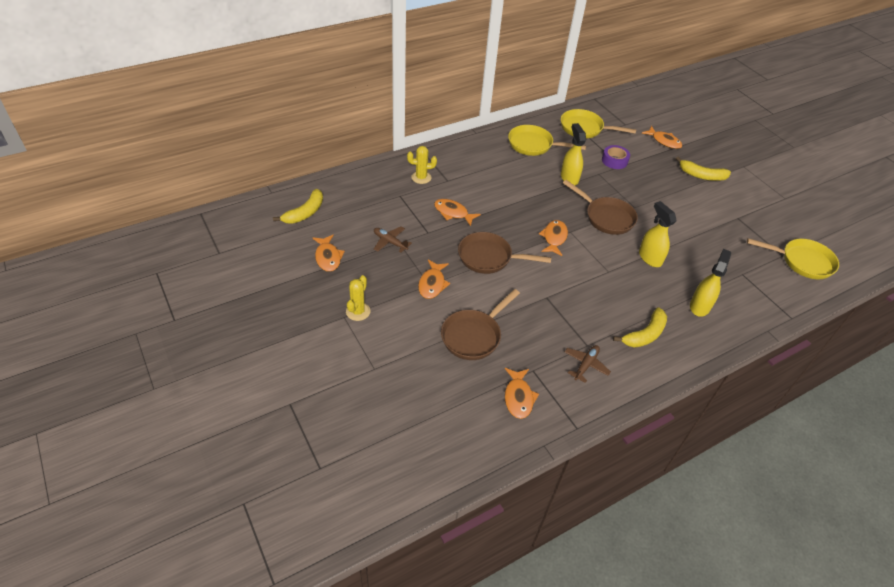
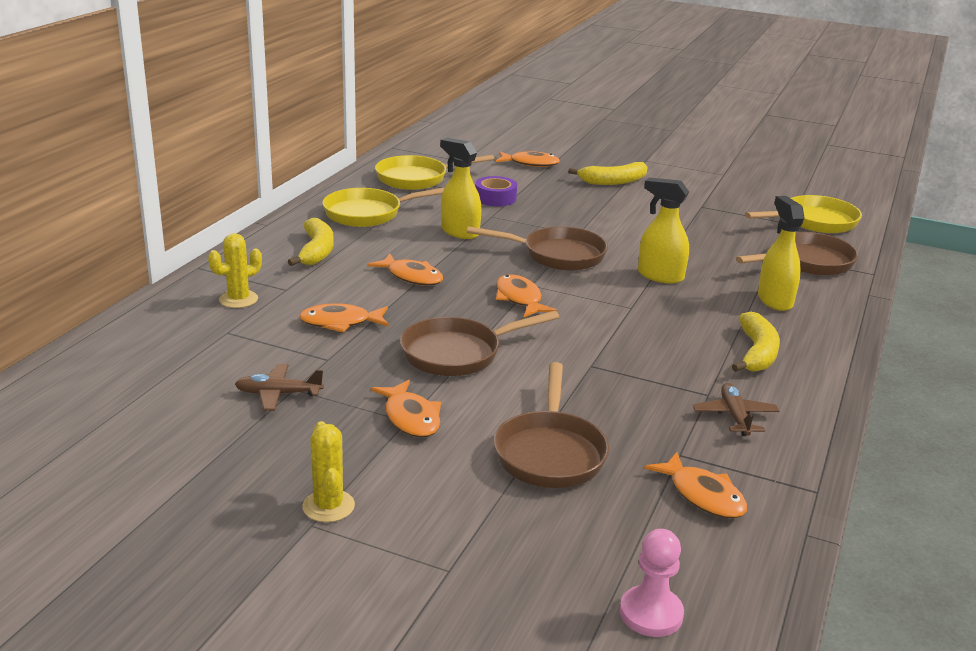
camera: 35 degrees left, 20 degrees down
yellow banana [273,189,323,224] -> yellow banana moved to [288,218,334,266]
orange fish [313,234,345,272] -> orange fish moved to [367,254,443,286]
none -> pink pawn [620,529,684,637]
none -> brown pan [736,232,859,275]

